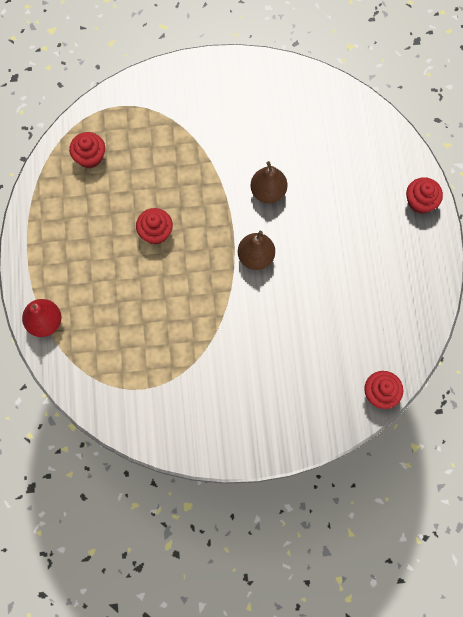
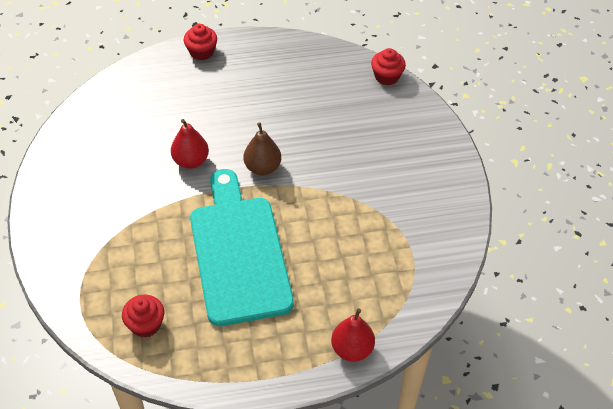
camera: 95 degrees left, 20 degrees down
red cupcake [136,208,173,245] -> turquoise cutting board [190,169,294,326]
brown pear [251,161,287,203] -> red pear [171,119,209,169]

